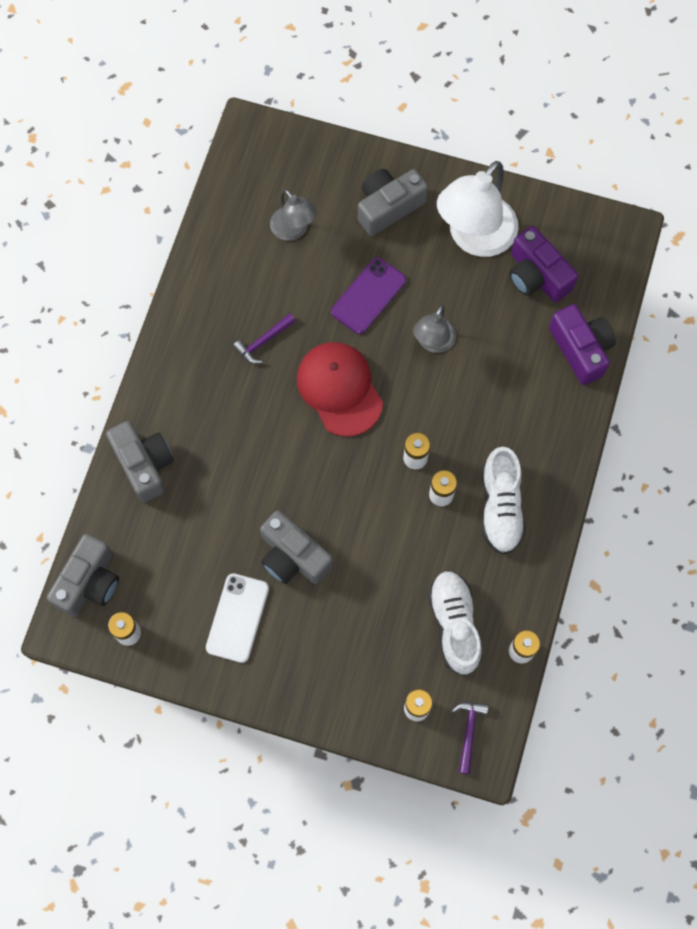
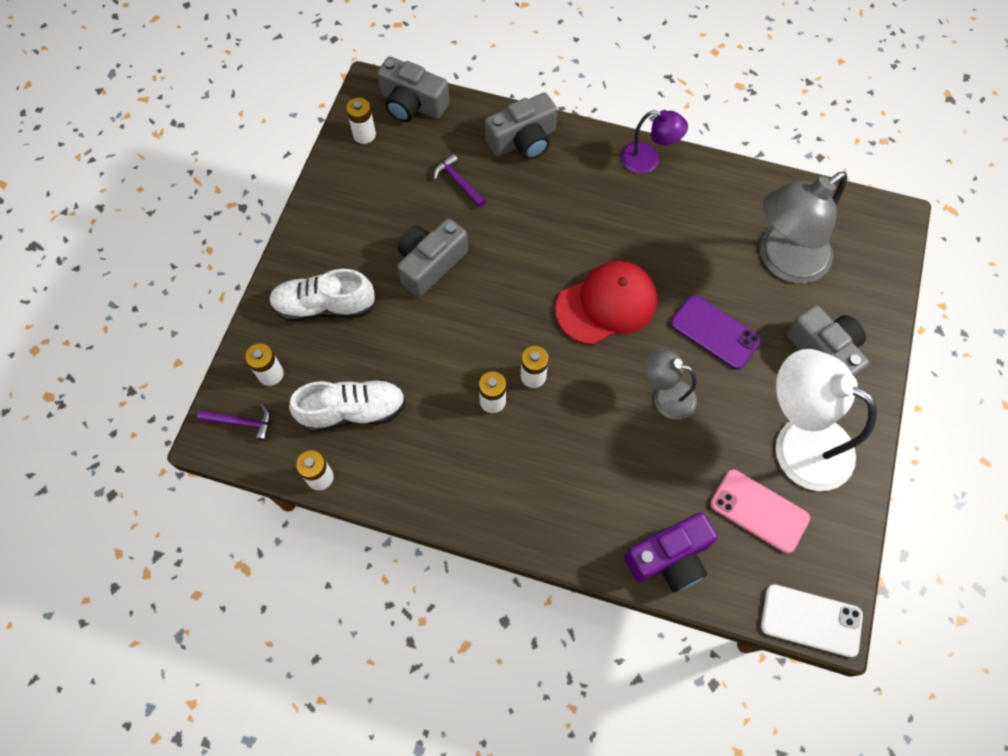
camera: 90 degrees right, 5 degrees down
white phone [206,573,269,663] -> white phone moved to [761,584,863,657]
purple hammer [233,313,295,364] -> purple hammer moved to [434,154,486,208]
grey lamp [270,189,317,241] -> grey lamp [760,171,847,284], size x1.82
white shoe [482,447,525,555] -> white shoe moved to [269,269,376,321]
purple camera [509,226,578,302] -> pink phone [710,469,810,553]
none -> purple lamp [621,110,688,173]

